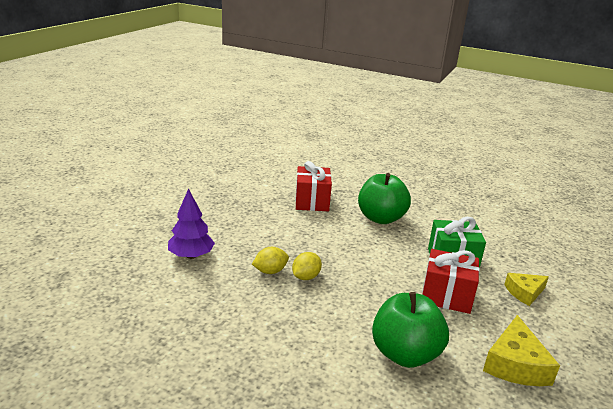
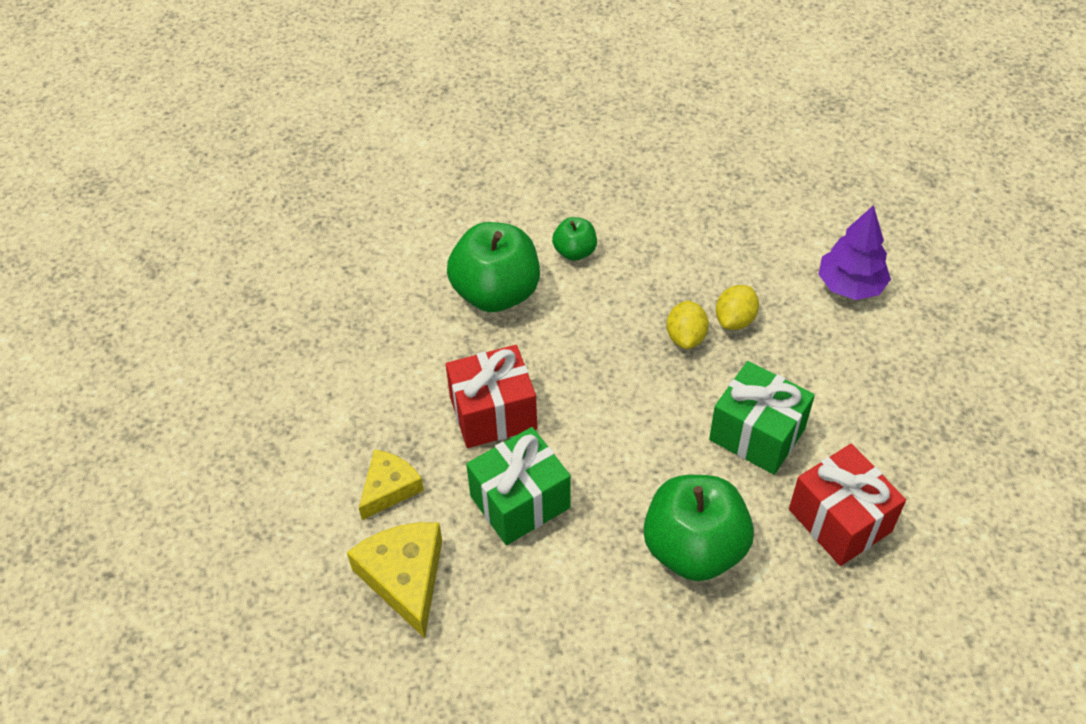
camera: 150 degrees right, 25 degrees up
yellow cheese [483,315,560,386] -> yellow cheese moved to [347,522,442,638]
none -> green apple [552,217,597,261]
none -> green gift [709,361,815,475]

